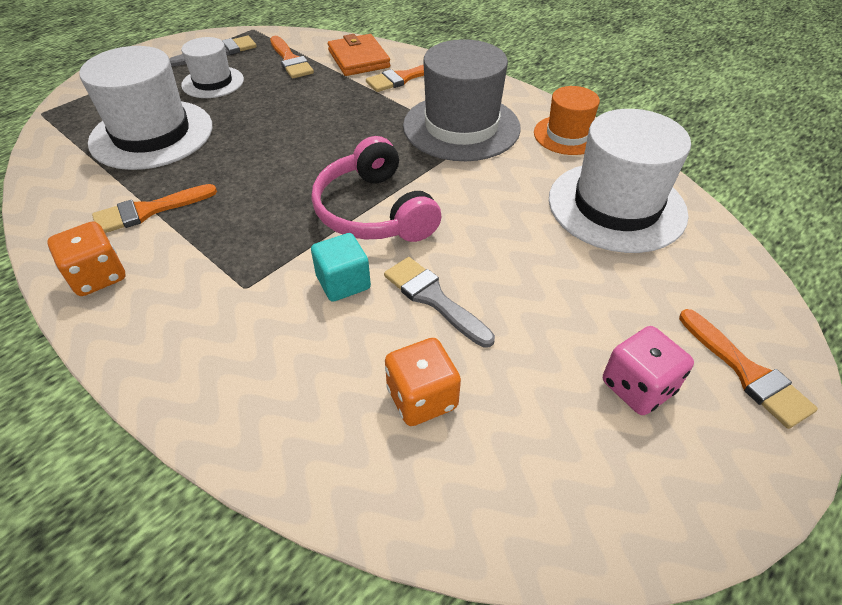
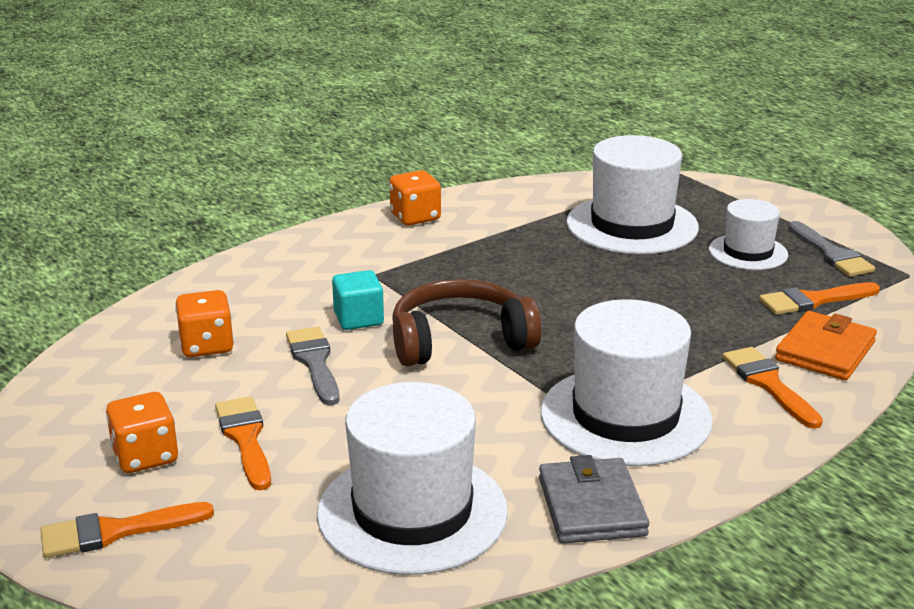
camera: 100 degrees right, 20 degrees down
orange brush [92,184,217,233] -> orange brush moved to [215,396,271,490]
pink headphones [312,136,441,242] -> brown headphones [392,279,542,367]
orange wallet [328,34,390,76] -> orange wallet turned 45 degrees counterclockwise [775,311,877,380]
grey brush [384,257,495,348] -> grey brush turned 75 degrees counterclockwise [286,327,339,405]
grey hat [403,39,521,161] -> white hat [541,299,713,466]
orange hat [534,86,600,155] -> grey wallet [539,455,649,544]
pink dice [603,326,694,415] -> orange dice [106,392,178,473]

